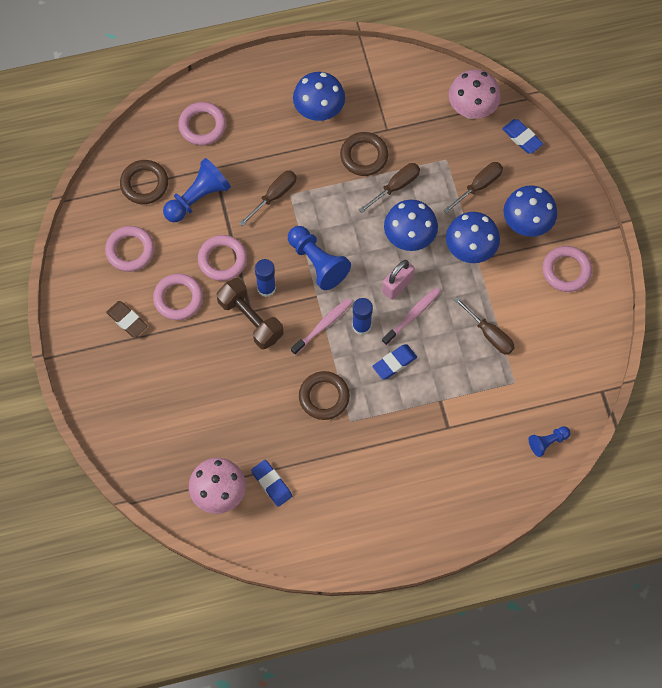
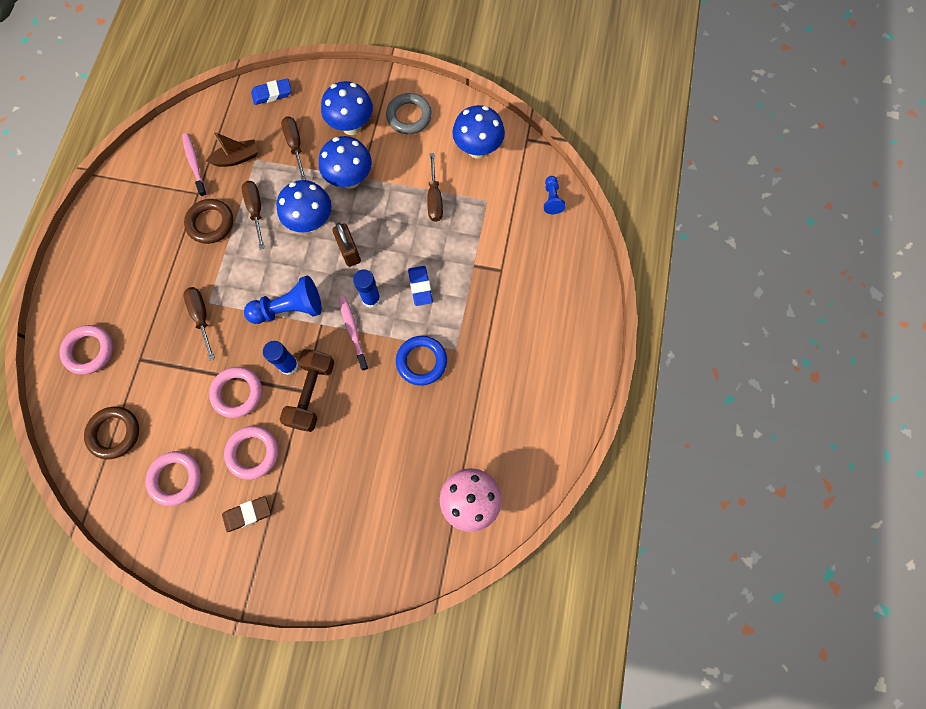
camera: 65 degrees left, 5 degrees up
blue pawn [163,158,231,222] -> none
brown dumbbell [216,278,284,349] -> brown dumbbell turned 60 degrees counterclockwise [280,349,334,432]
blue eraser [251,460,292,507] -> none
blue mushroom [293,72,345,121] -> blue mushroom moved to [452,105,505,159]
brown ring [299,371,350,420] -> blue ring [396,336,447,386]
pink padlock [382,260,415,300] -> brown padlock [332,222,361,267]
pink toothbrush [382,288,441,346] -> pink toothbrush moved to [182,133,207,197]
pink mushroom [449,69,501,119] -> none
brown screwdriver [454,297,515,355] -> brown screwdriver turned 105 degrees clockwise [427,153,443,222]
pink ring [543,246,592,292] -> grey ring [386,93,432,134]
none -> brown boat [206,131,258,167]

